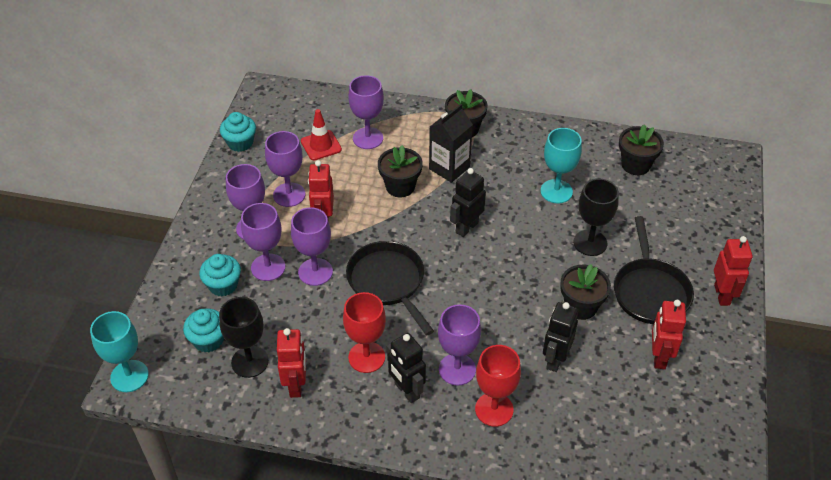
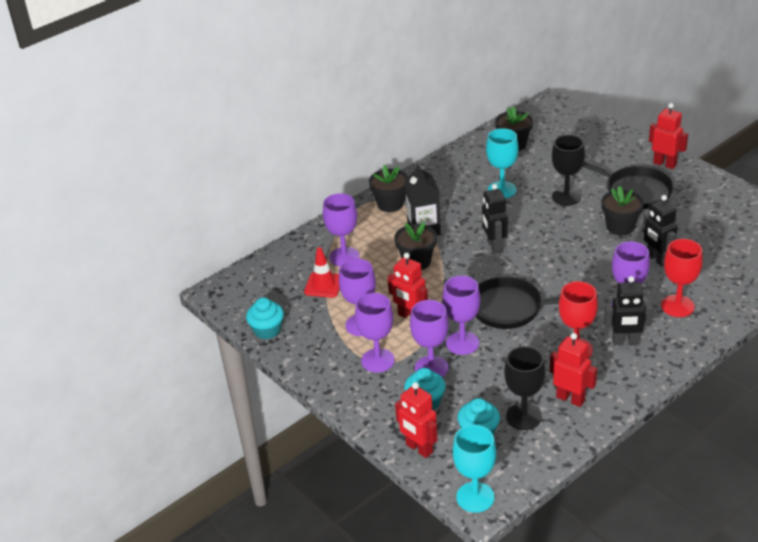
camera: 50 degrees left, 10 degrees down
red robot [652,300,686,369] -> red robot moved to [395,382,437,458]

